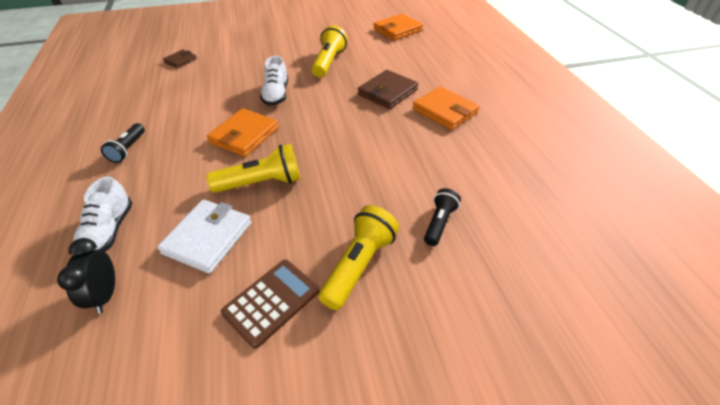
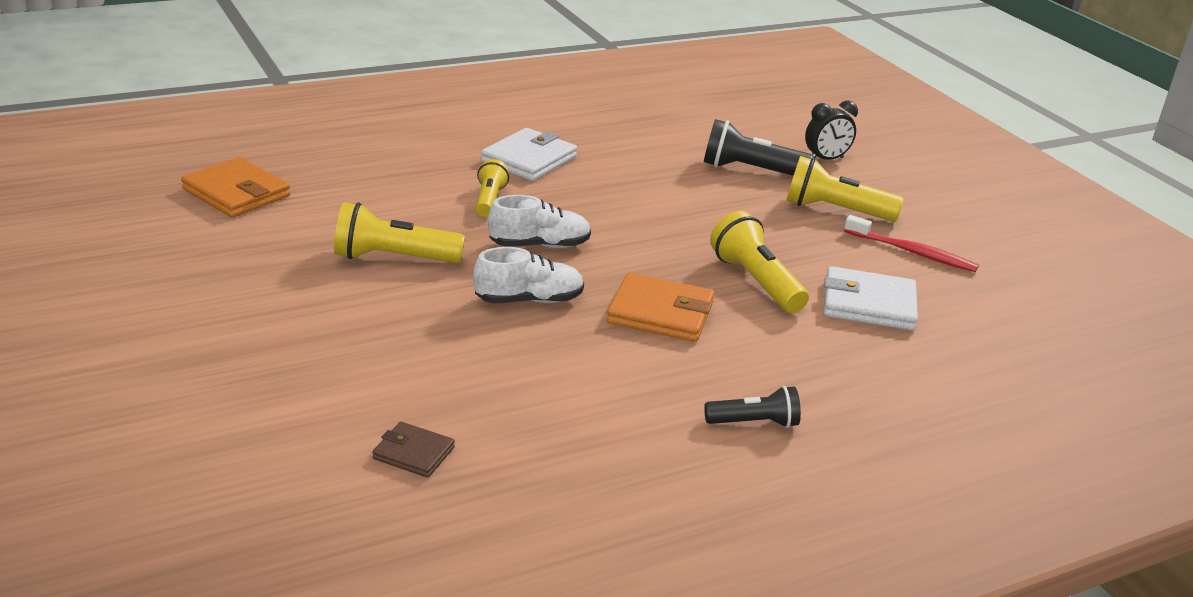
camera: 105 degrees left, 15 degrees down
black clock [57,238,115,314] -> black clock moved to [805,101,858,160]
white shoe [73,176,133,252] -> white shoe moved to [488,195,591,248]
brown calculator [221,260,319,349] -> red toothbrush [844,215,979,272]
brown wallet [358,70,419,109] -> yellow flashlight [476,159,509,217]
orange wallet [413,86,480,130] -> white wallet [481,128,577,181]
black flashlight [424,188,461,246] -> black flashlight [704,119,814,176], size x1.59

